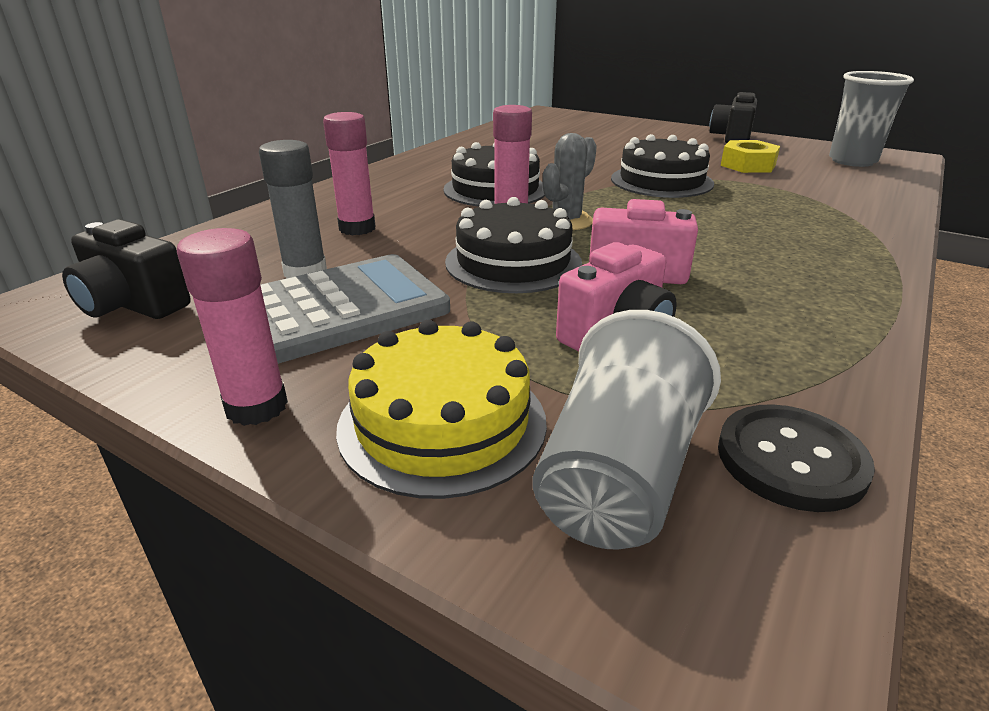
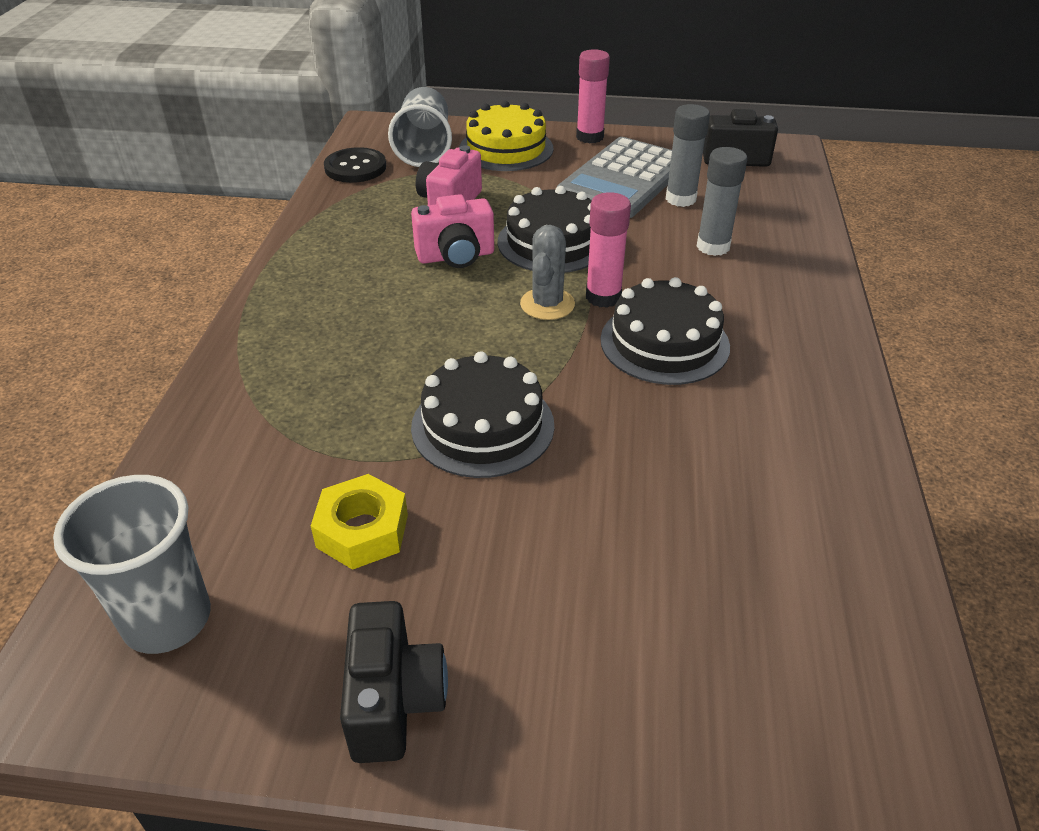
camera: 155 degrees right, 10 degrees up
pink glue stick [323,112,376,235] -> grey glue stick [696,147,747,256]

